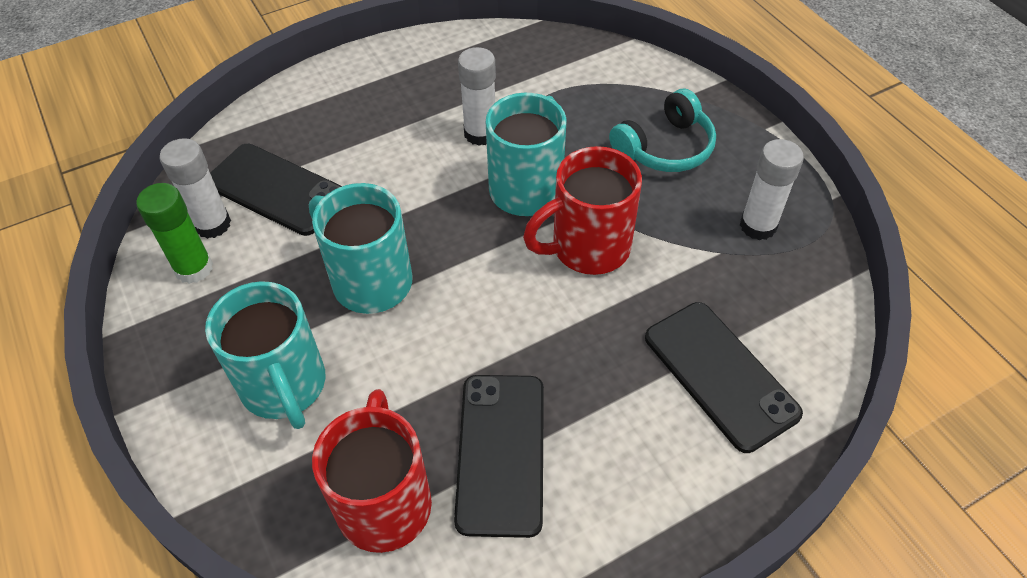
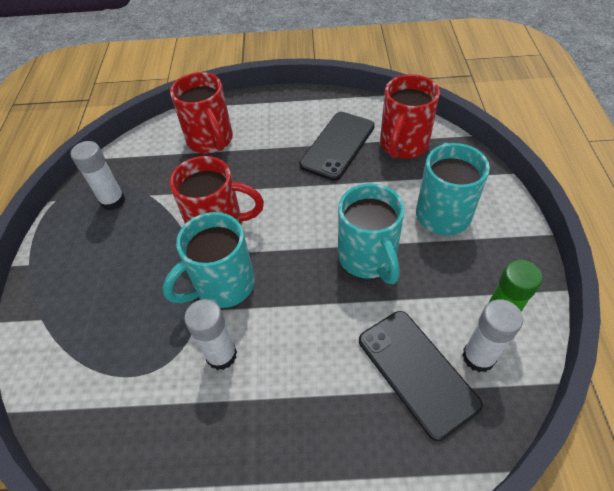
camera: 150 degrees left, 0 degrees up
turquoise headphones [609,89,716,172] -> none
black phone [645,302,803,453] -> red mug [170,72,233,153]

